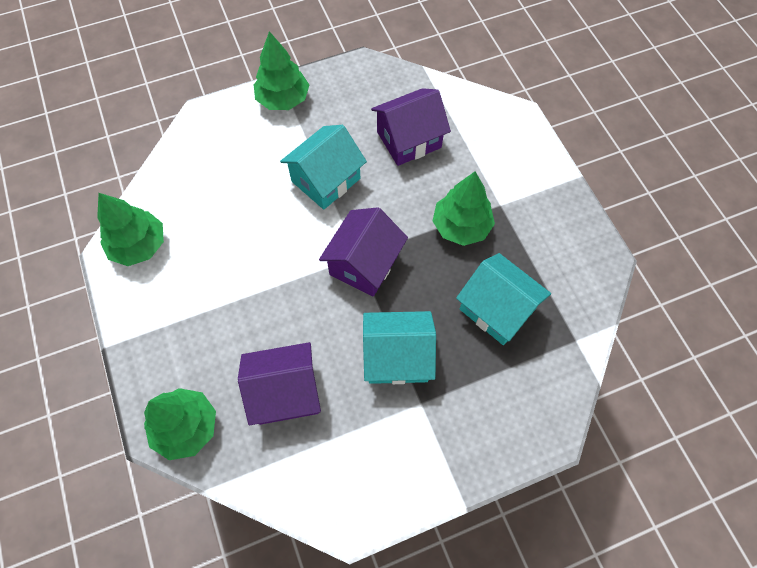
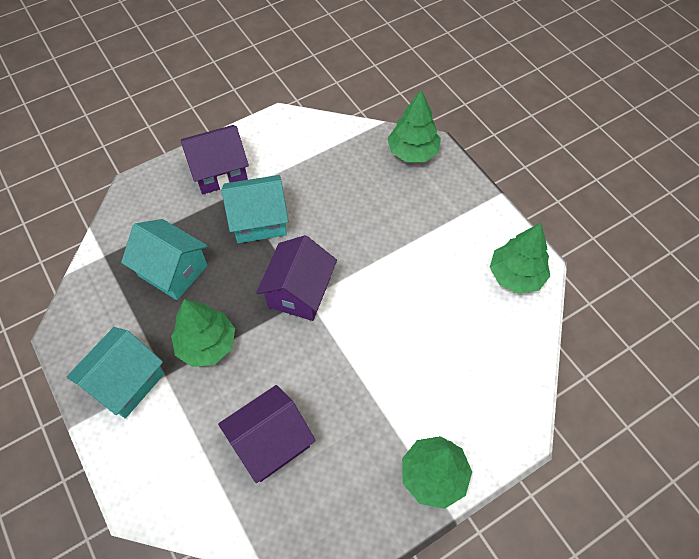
camera: 170 degrees right, 5 degrees down
purple house [238,342,321,425] -> purple house moved to [181,125,249,194]
turquoise house [280,125,367,210] -> turquoise house moved to [66,327,164,419]

